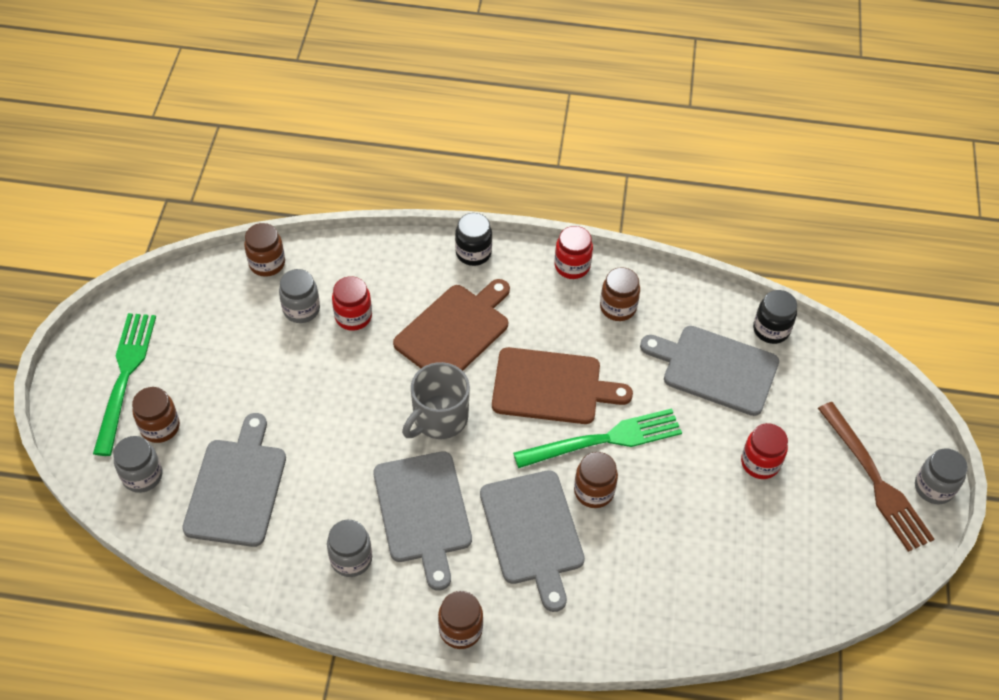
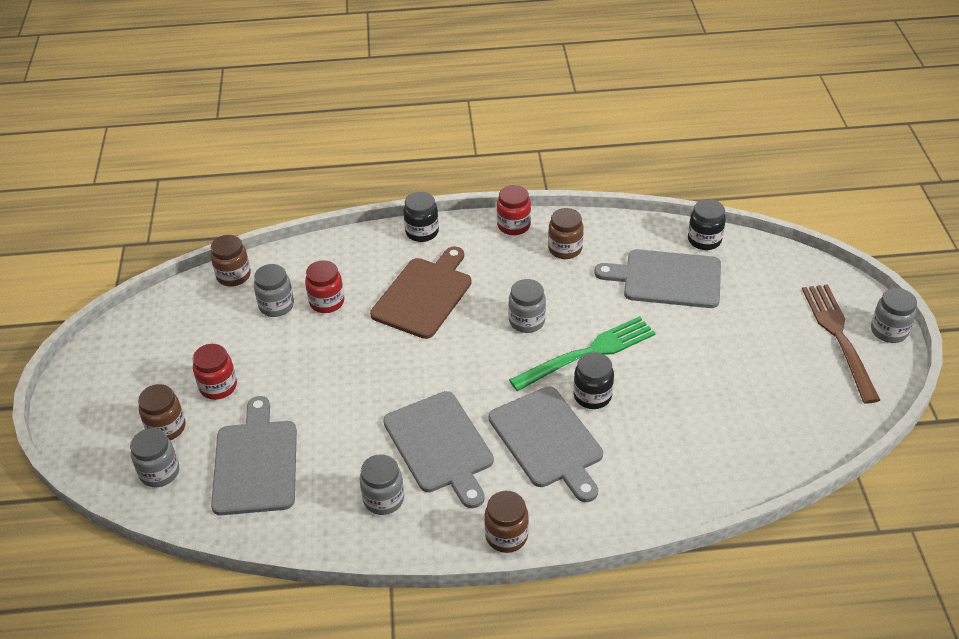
camera: 10 degrees left, 10 degrees down
green fork [93,313,156,456] -> none
grey mug [402,362,470,439] -> none
brown cutting board [492,347,633,424] -> grey jar [508,279,546,333]
brown jar [574,452,618,508] -> black jar [573,352,614,409]
red jar [741,423,788,479] -> red jar moved to [193,344,237,400]
brown fork [818,402,934,552] -> brown fork turned 150 degrees counterclockwise [802,284,880,404]

